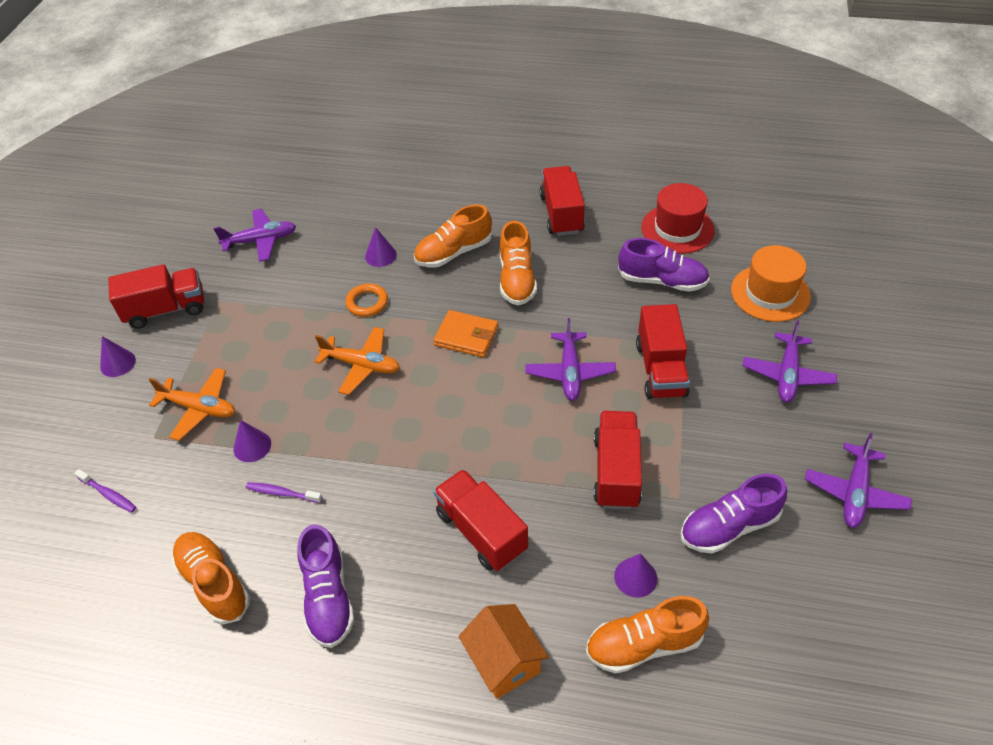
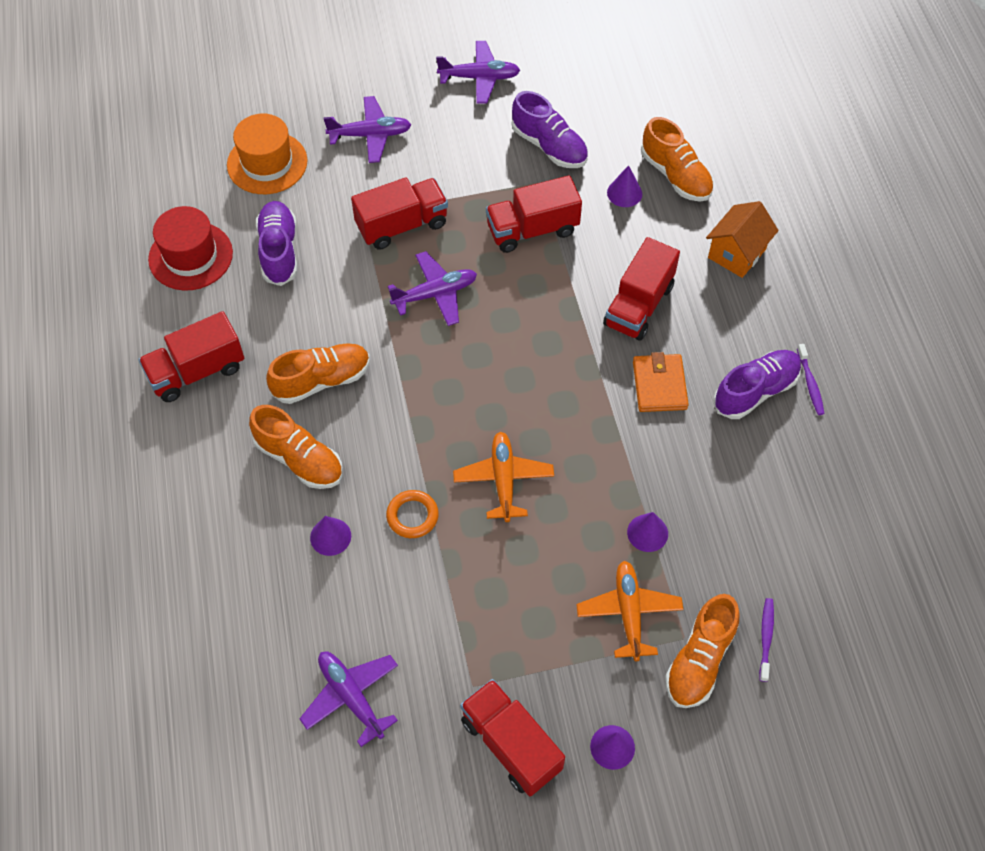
camera: 115 degrees left, 10 degrees up
orange shoe [171,532,250,625] -> orange shoe moved to [665,594,740,708]
purple toothbrush [246,482,322,503] -> purple toothbrush moved to [797,344,825,415]
orange wallet [433,310,498,357] -> orange wallet moved to [633,352,689,412]

